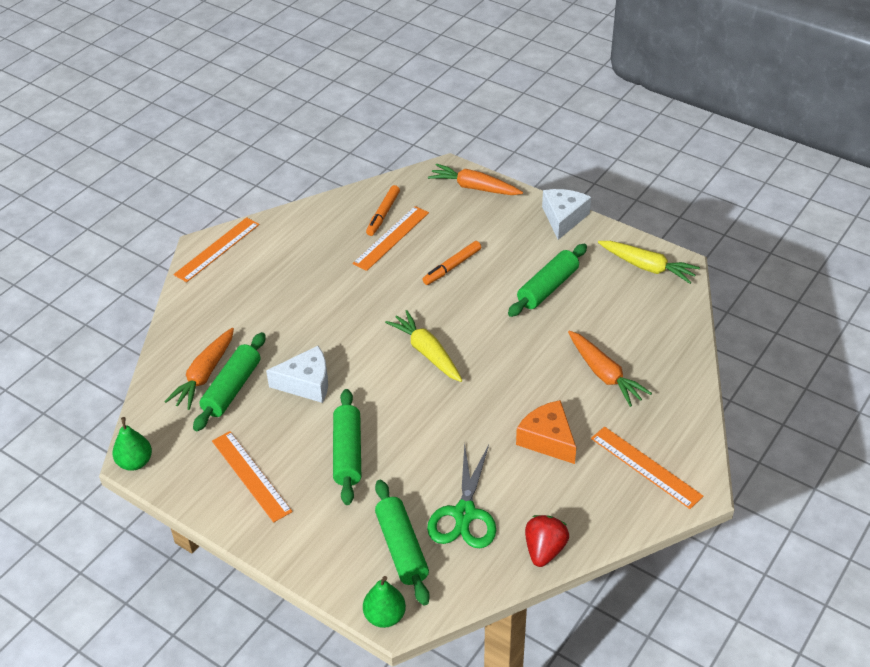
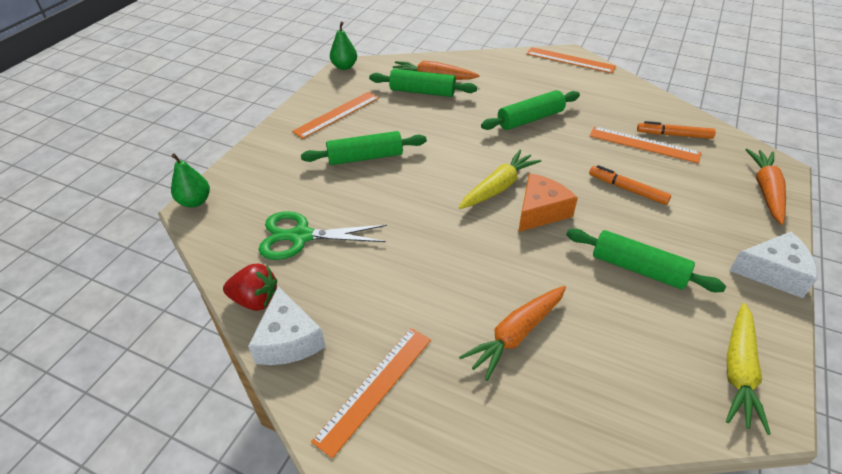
camera: 80 degrees right, 0 degrees up
white cheese [266,346,328,403] -> white cheese moved to [248,286,326,365]
green rolling pin [375,480,430,606] -> green rolling pin moved to [481,90,580,130]
orange cheese [516,400,576,464] -> orange cheese moved to [518,173,578,232]

